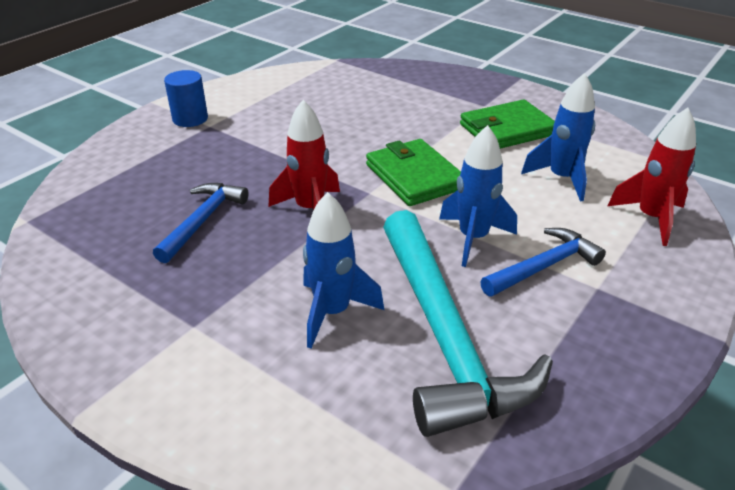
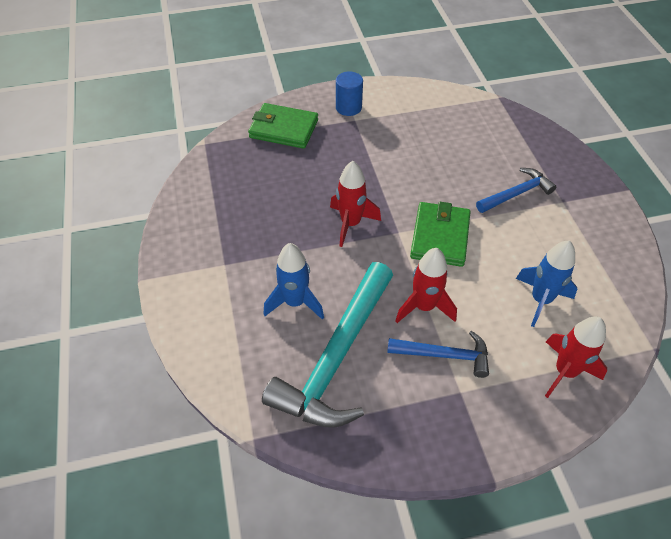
camera: 40 degrees right, 15 degrees up
blue hammer [153,183,249,263] -> blue hammer moved to [476,168,556,213]
blue rocket [439,125,517,267] -> red rocket [395,248,457,323]
green wallet [460,100,555,149] -> green wallet moved to [248,103,318,149]

